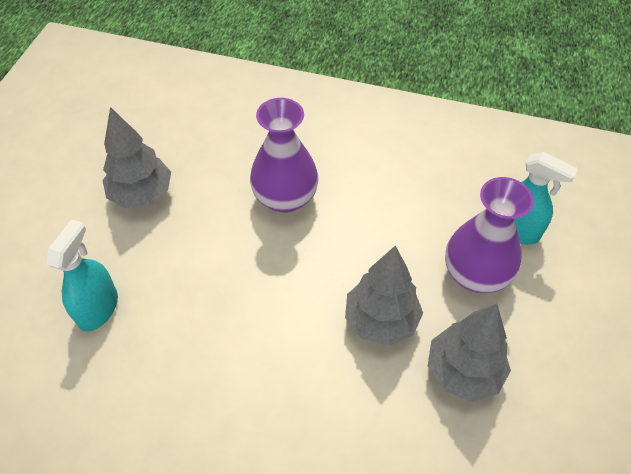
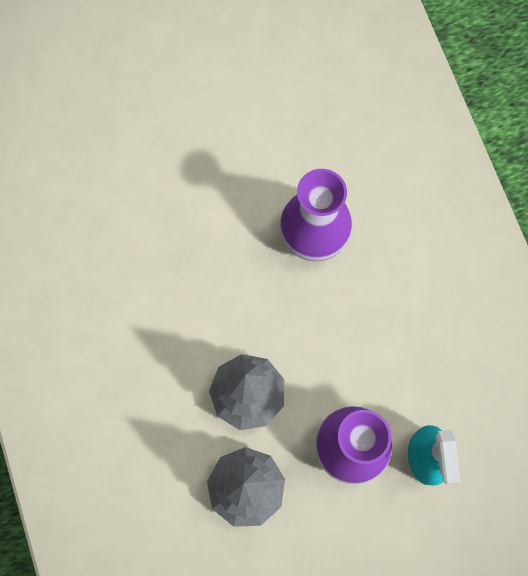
camera: 55 degrees right, 20 degrees up
turquoise spray bottle [46,219,118,332] -> none
grey tree [102,107,171,208] -> none

